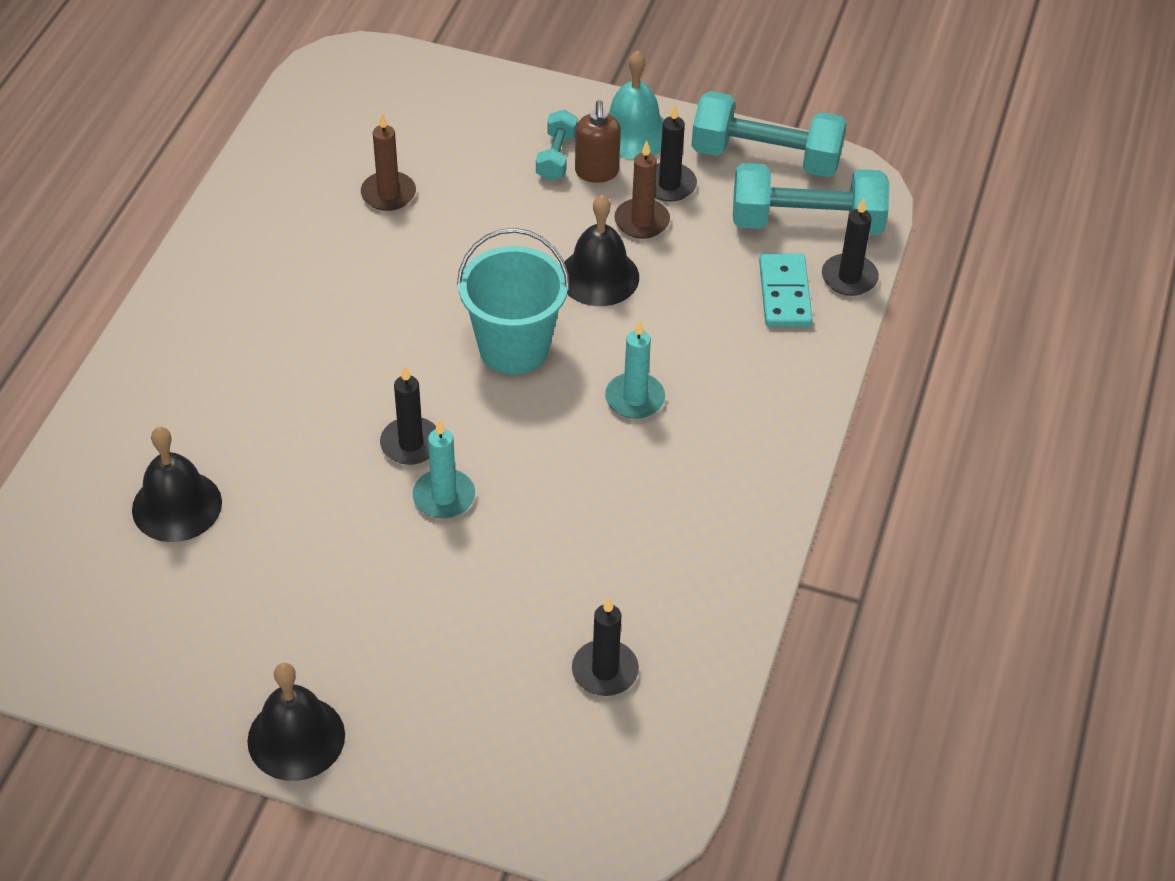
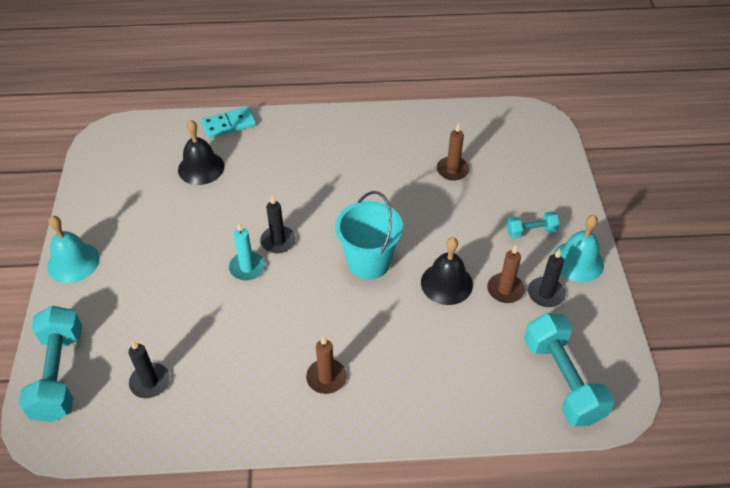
camera: 70 degrees right, 0 degrees up
black bell [247,663,345,781] -> turquoise bell [47,216,100,283]
brown soap dispenser [575,100,621,183] -> none
turquoise candle [605,320,665,419] -> none
turquoise dumbbell [691,91,847,177] -> turquoise dumbbell moved to [19,306,82,422]
turquoise domino [759,254,813,327] -> turquoise domino moved to [201,107,256,138]
black candle [822,198,879,296] -> none
none -> brown candle [306,336,347,394]

